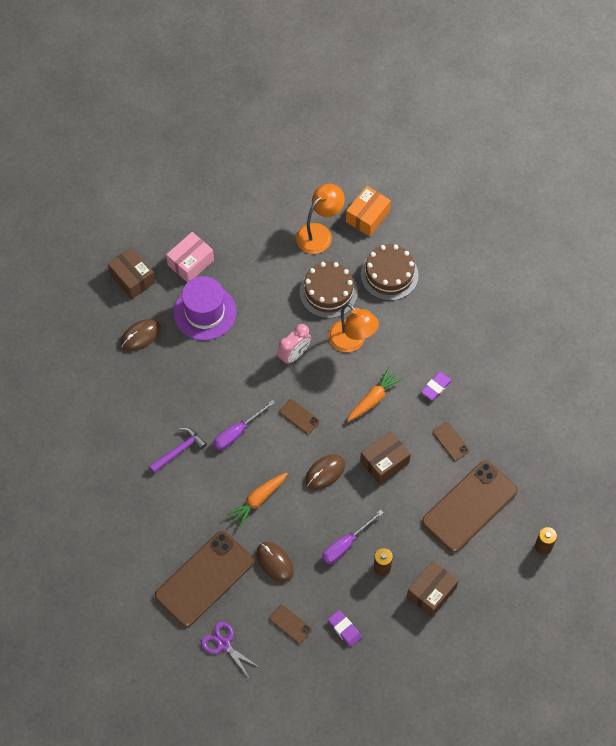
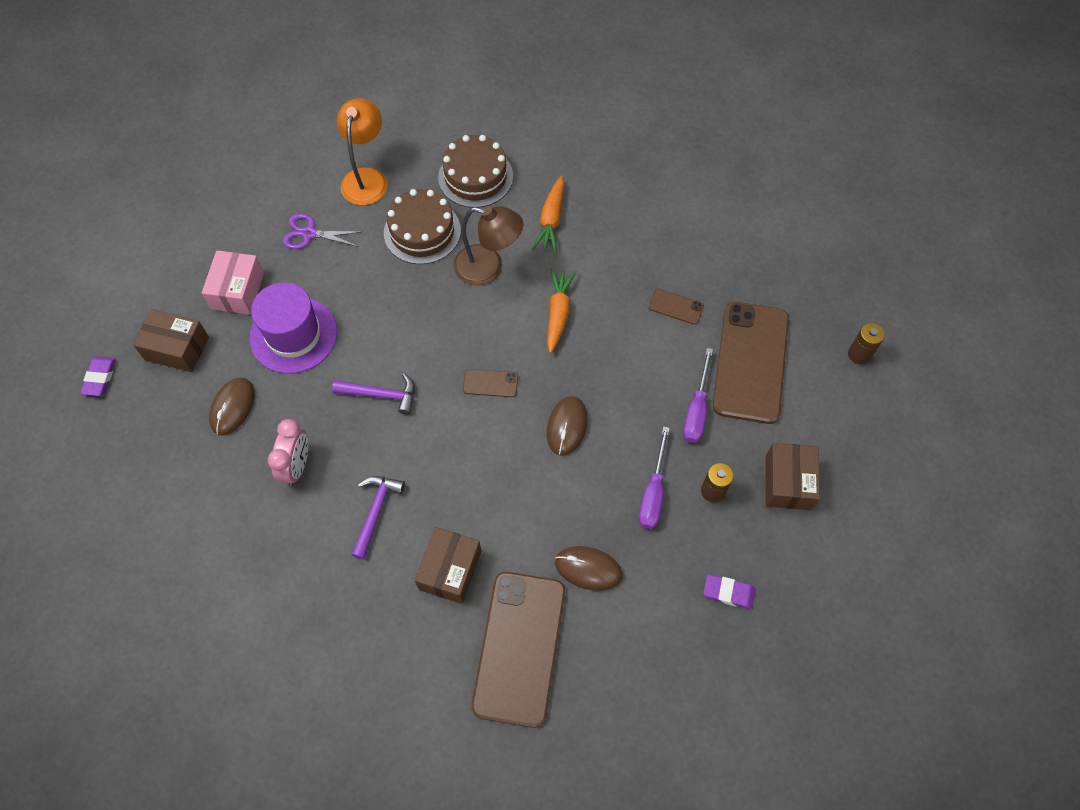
camera: 35 degrees left, 0 degrees up
purple scissors [201,622,260,679] -> purple scissors moved to [283,213,363,249]
purple screwdriver [213,400,275,450] -> purple screwdriver moved to [683,348,713,443]
orange carrot [226,473,288,528] -> orange carrot moved to [532,176,564,253]
brown phone [269,605,312,644] -> none
pink clock [277,324,311,364] -> pink clock moved to [268,419,308,486]
orange lamp [329,303,379,352] -> brown lamp [453,206,523,286]
orange box [346,186,391,237] -> none
brown box [360,431,411,484] -> brown box moved to [415,527,481,604]
purple eraser [421,372,452,400] -> purple eraser moved to [80,357,116,396]
none -> purple hammer [332,373,415,415]

